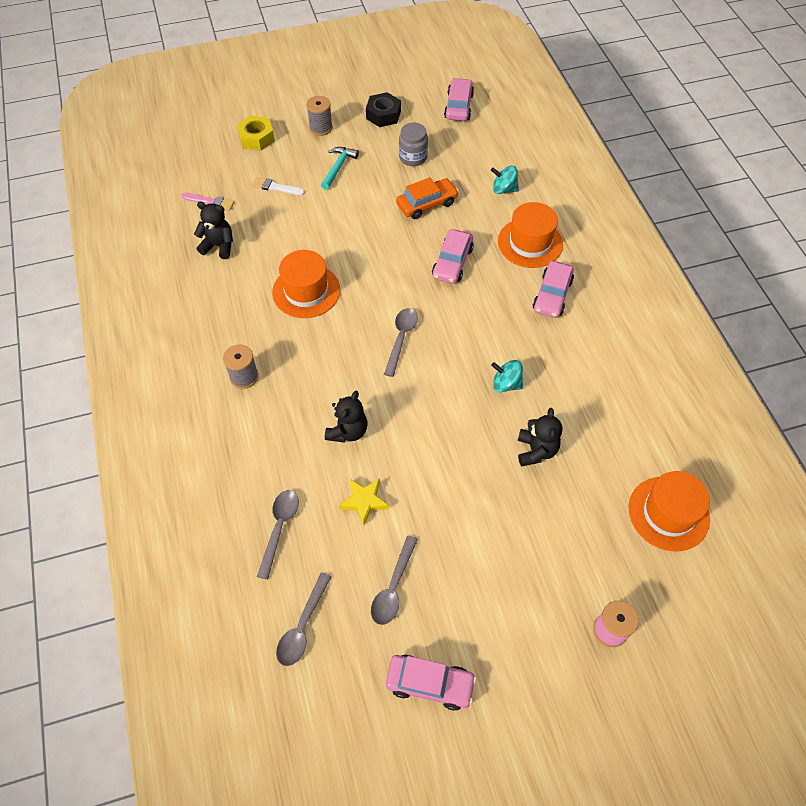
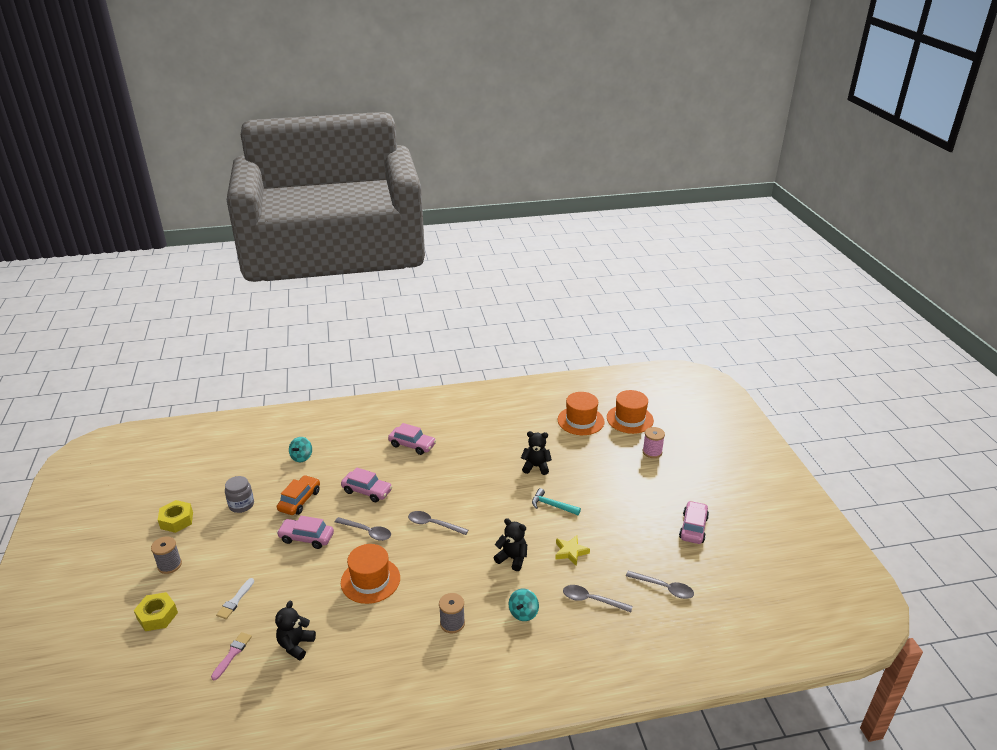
camera: 85 degrees left, 25 degrees down
turquoise hammer [321,147,359,190] -> turquoise hammer moved to [532,488,581,515]
black nut [366,92,401,127] -> yellow nut [158,500,193,533]
grey spoon [371,535,418,625] -> grey spoon moved to [335,517,391,541]
orange car [396,177,459,219] -> orange car turned 45 degrees clockwise [277,475,320,515]
pink car [444,78,474,121] -> pink car moved to [277,516,334,549]
turquoise spinning top [491,360,523,392] -> turquoise spinning top moved to [509,589,539,621]
orange hat [498,202,563,268] -> orange hat moved to [607,390,654,434]

